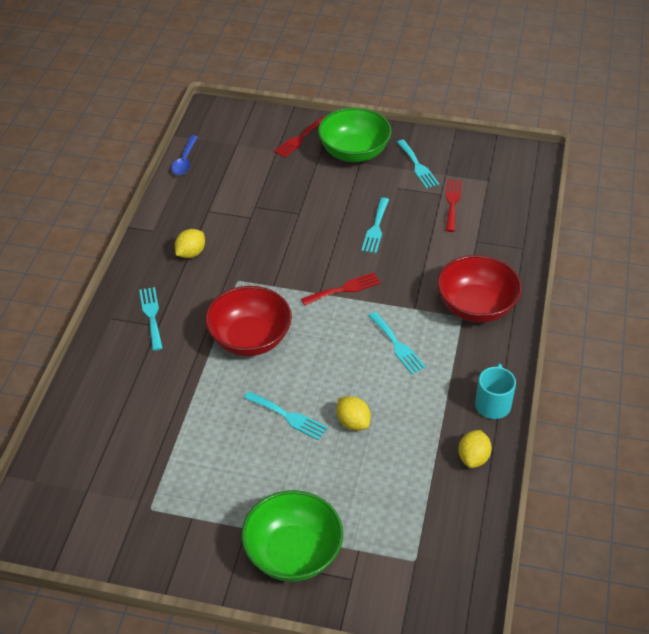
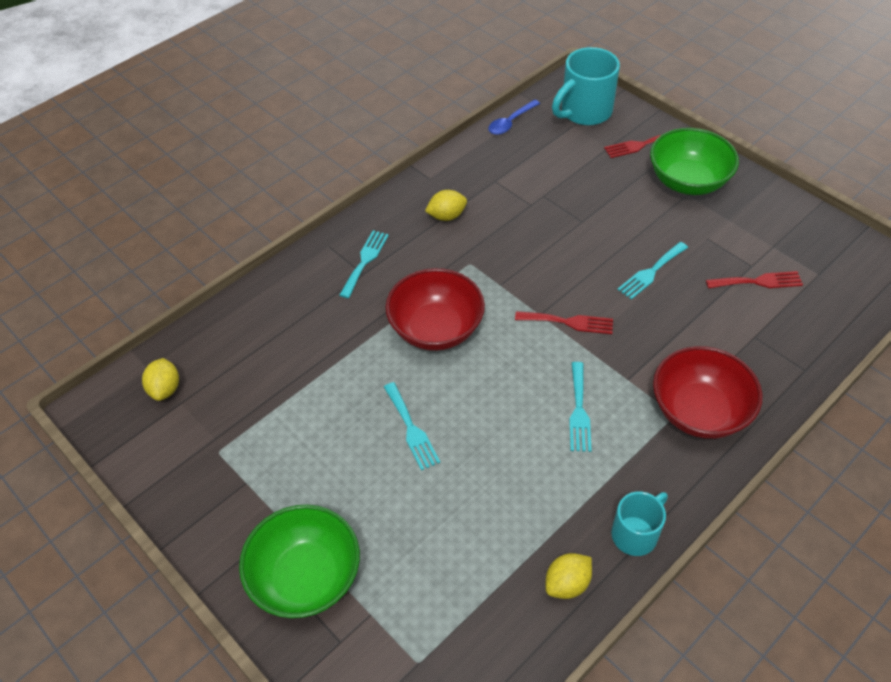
camera: 35 degrees right, 5 degrees up
yellow lemon [336,396,371,430] -> yellow lemon moved to [142,358,179,401]
turquoise fork [397,140,439,189] -> none
red fork [446,179,462,232] -> red fork turned 45 degrees clockwise [706,271,803,288]
none -> turquoise mug [552,47,620,125]

